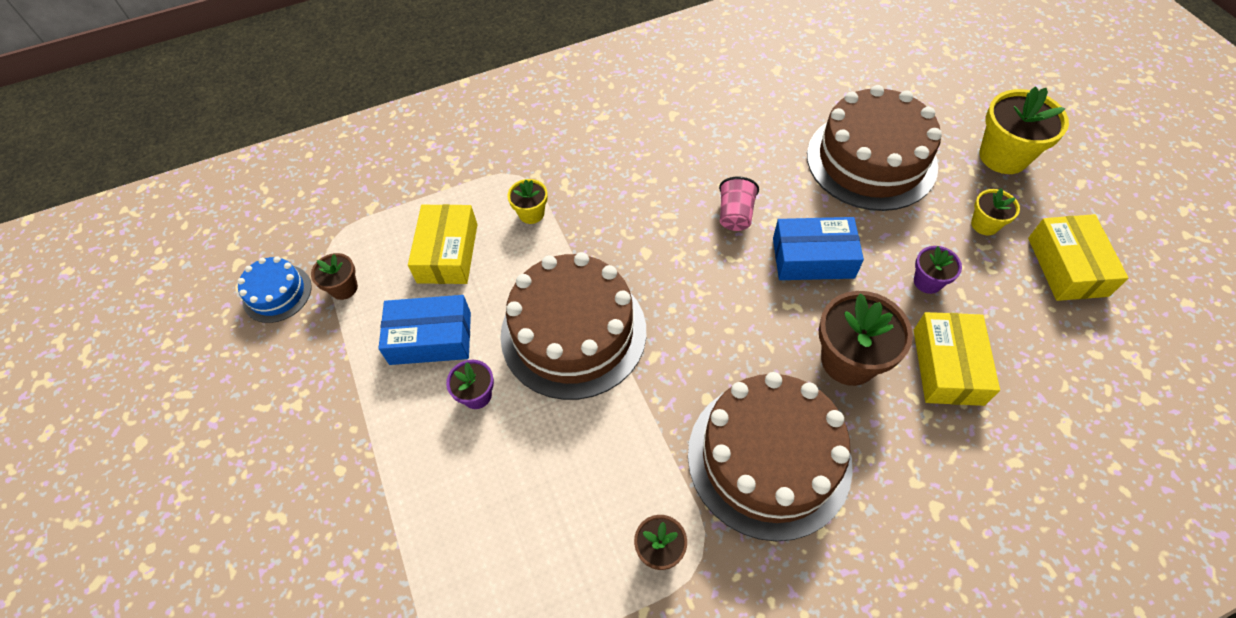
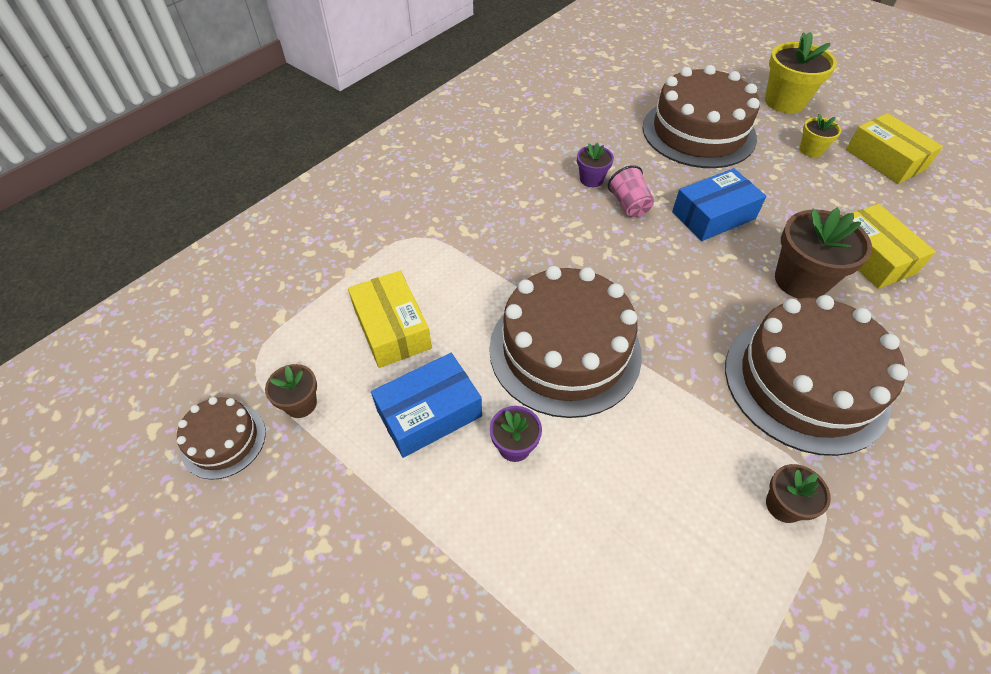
camera: 30 degrees left, 5 degrees down
blue cake [237,256,312,323] -> brown cake [177,397,266,480]
yellow flower pot [507,179,548,224] -> none
purple flower pot [914,246,962,294] -> purple flower pot moved to [577,143,614,187]

